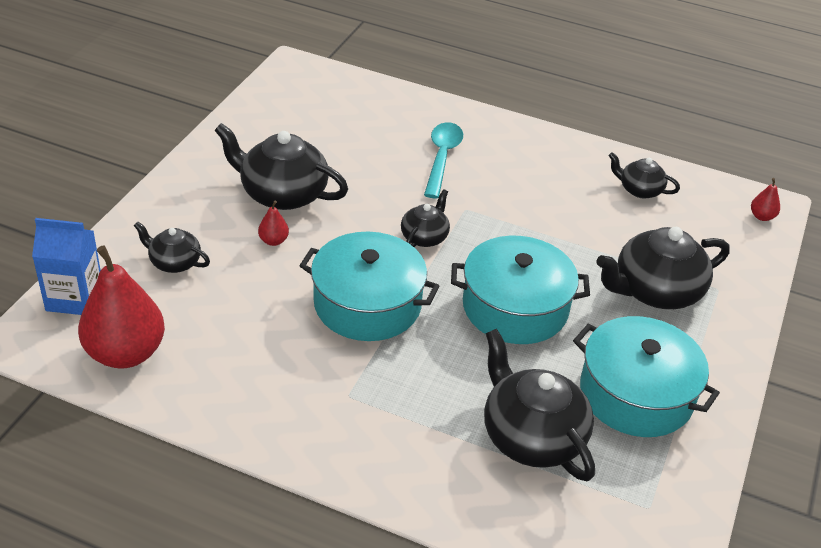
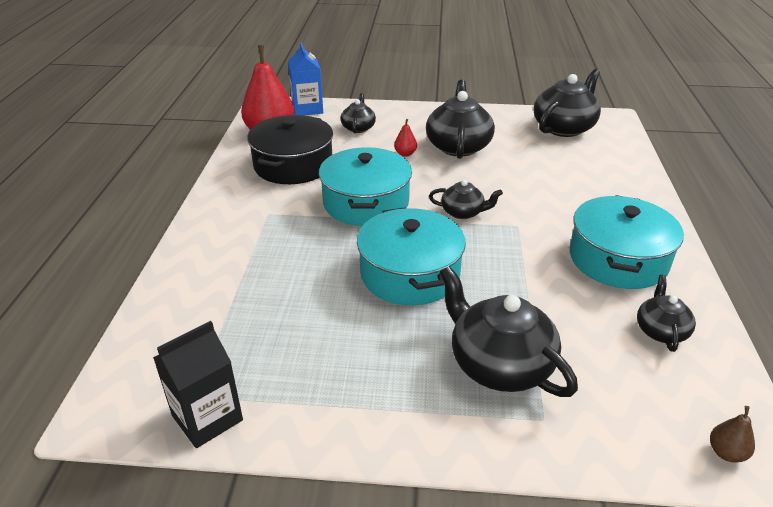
camera: 75 degrees right, 5 degrees down
turquoise spoon [424,122,463,198] -> none
black teapot [484,329,595,482] -> black teapot moved to [534,69,601,137]
turquoise pot [573,316,720,437] -> turquoise pot moved to [570,195,684,289]
red pear [751,178,780,221] -> brown pear [710,406,755,463]
none -> black carton [153,321,243,448]
none -> black pot [247,115,333,184]

